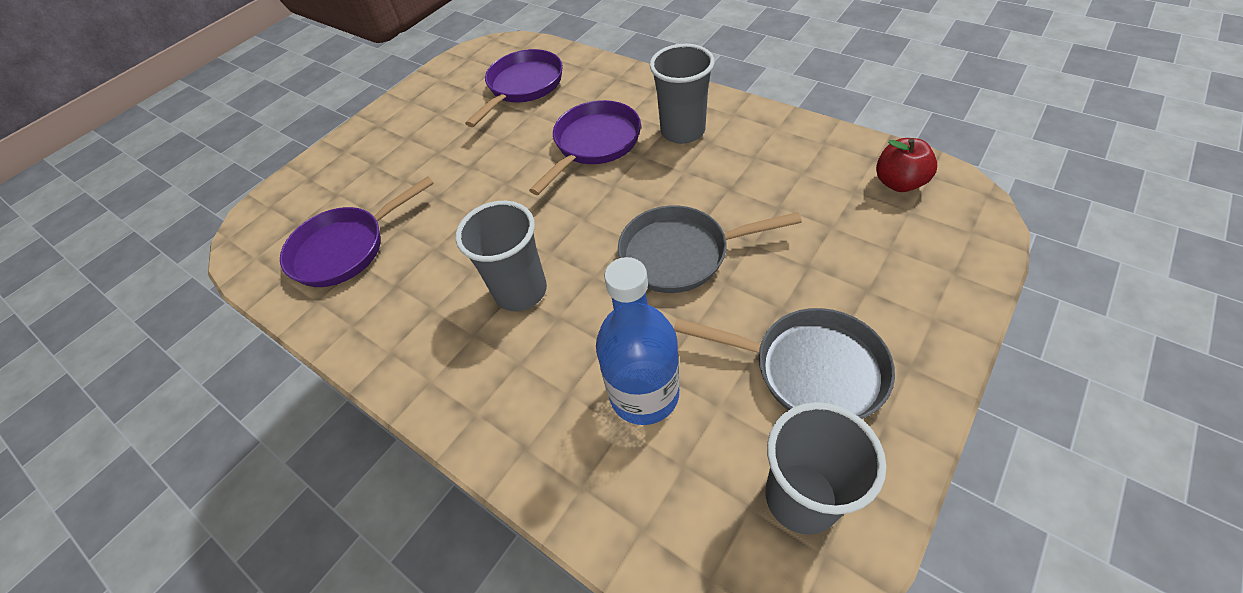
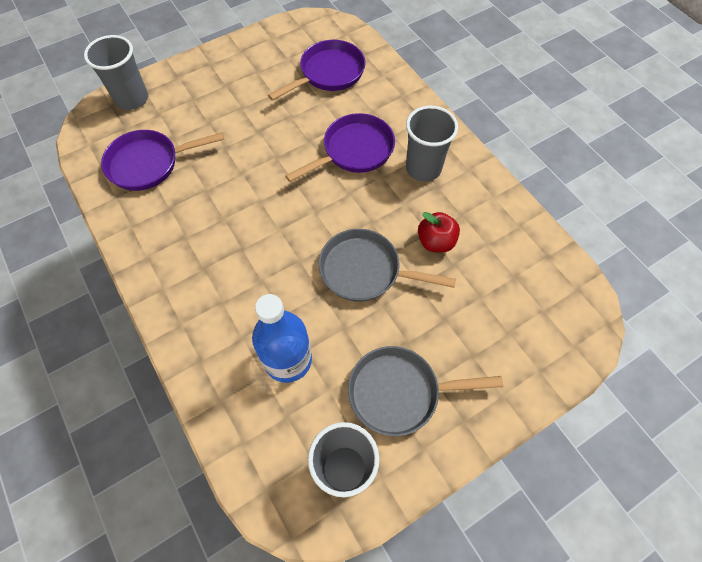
camera: 15 degrees right, 10 degrees up
grey cup [455,201,547,311] -> grey cup moved to [84,35,148,110]
grey pan [674,308,895,419] -> grey pan turned 135 degrees clockwise [348,346,503,436]
red apple [876,138,937,192] -> red apple moved to [418,212,460,252]

